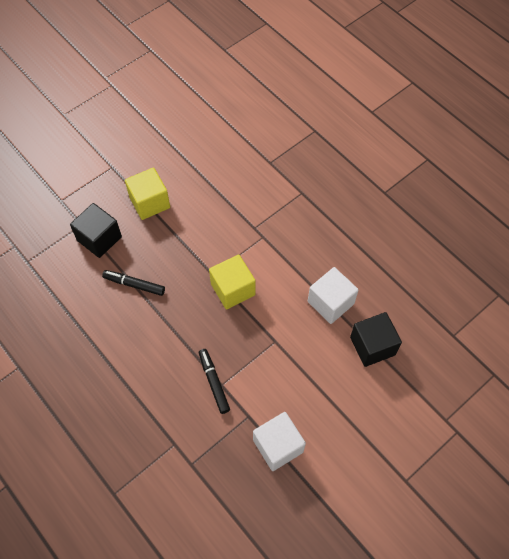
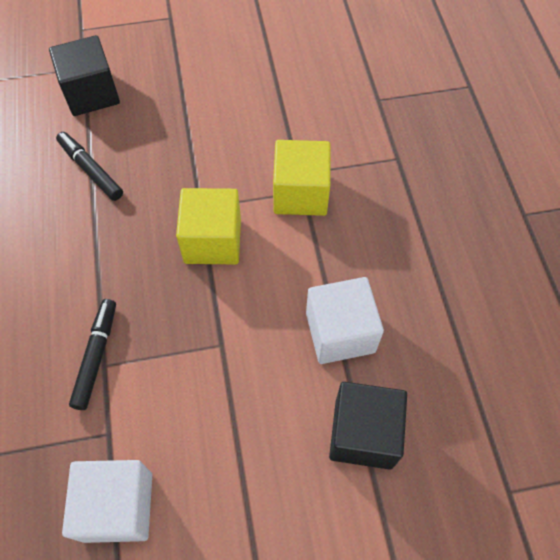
camera: 30 degrees right, 0 degrees up
yellow cube [125,167,170,220] -> yellow cube moved to [273,140,331,216]

